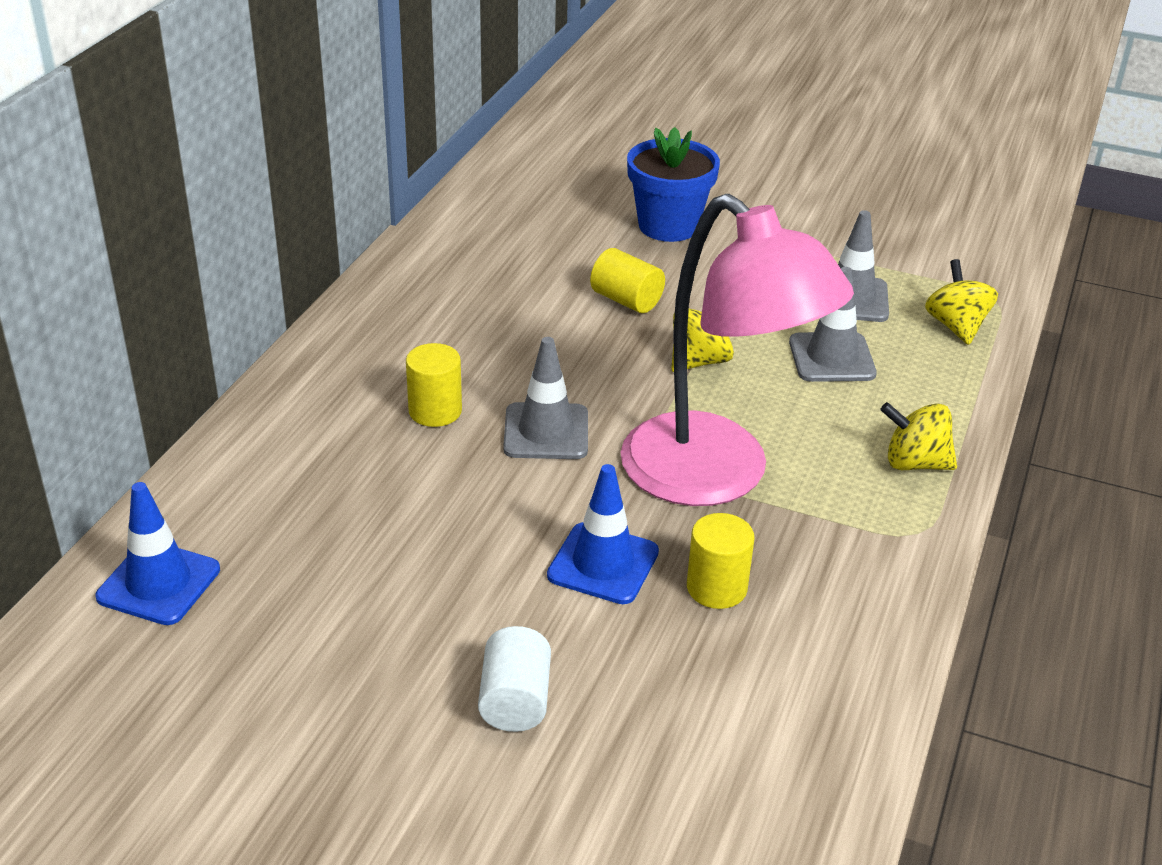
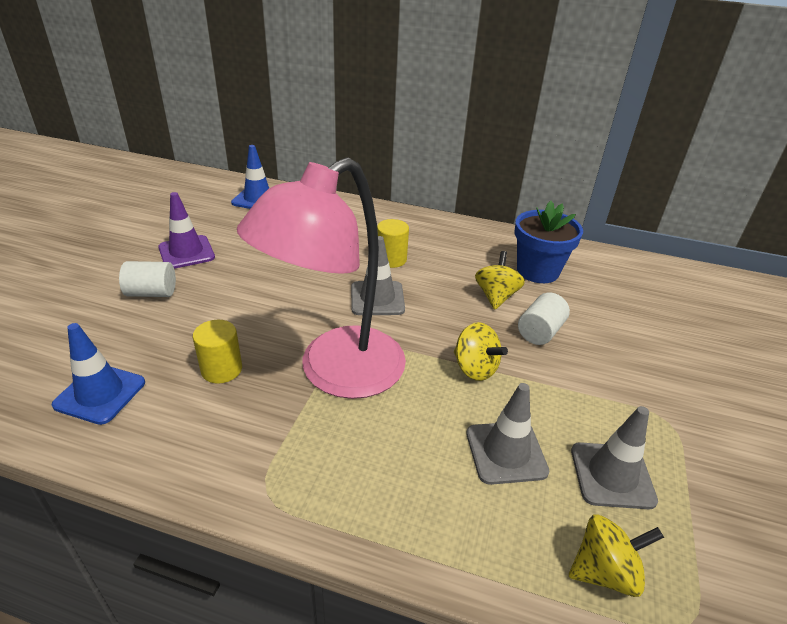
camera: 85 degrees right, 0 degrees up
blue traffic cone [547,464,659,604] -> blue traffic cone moved to [52,323,145,425]
yellow cylinder [590,248,665,313] -> white cylinder [518,293,570,345]
blue flower pot [627,127,720,242] -> blue flower pot moved to [514,201,583,283]
yellow spinning top [880,402,957,470] -> yellow spinning top moved to [475,251,525,310]
none -> purple traffic cone [158,192,215,269]

